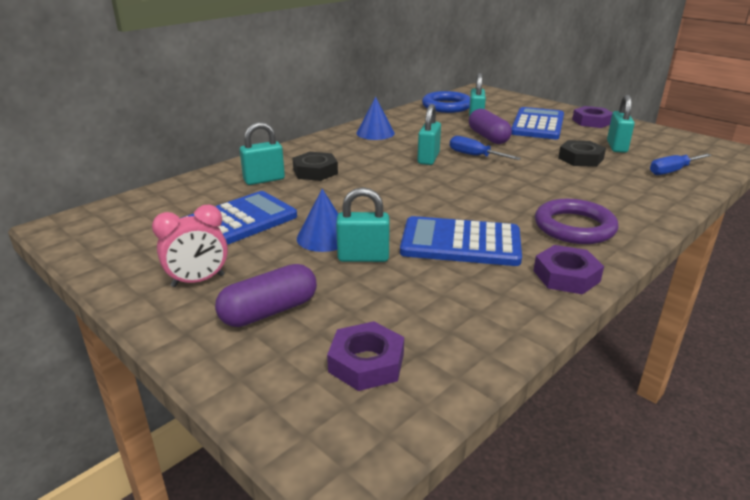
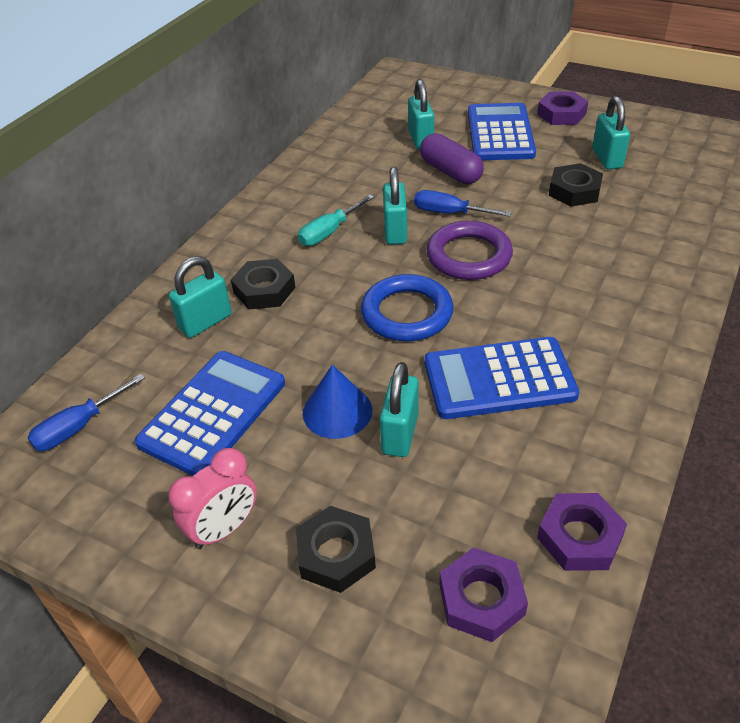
camera: 15 degrees left, 15 degrees up
purple capsule [215,264,317,327] -> black nut [296,506,376,593]
turquoise padlock [336,187,390,262] -> turquoise padlock turned 60 degrees counterclockwise [380,362,419,457]
blue cone [356,97,395,140] -> none
blue ring [422,91,470,113] -> blue ring moved to [361,274,454,342]
purple nut [533,245,604,294] -> purple nut moved to [537,493,627,571]
purple ring [535,199,619,244] -> purple ring moved to [426,221,513,280]
blue screwdriver [650,153,712,175] -> blue screwdriver moved to [28,374,145,451]
none -> turquoise screwdriver [298,195,374,246]

